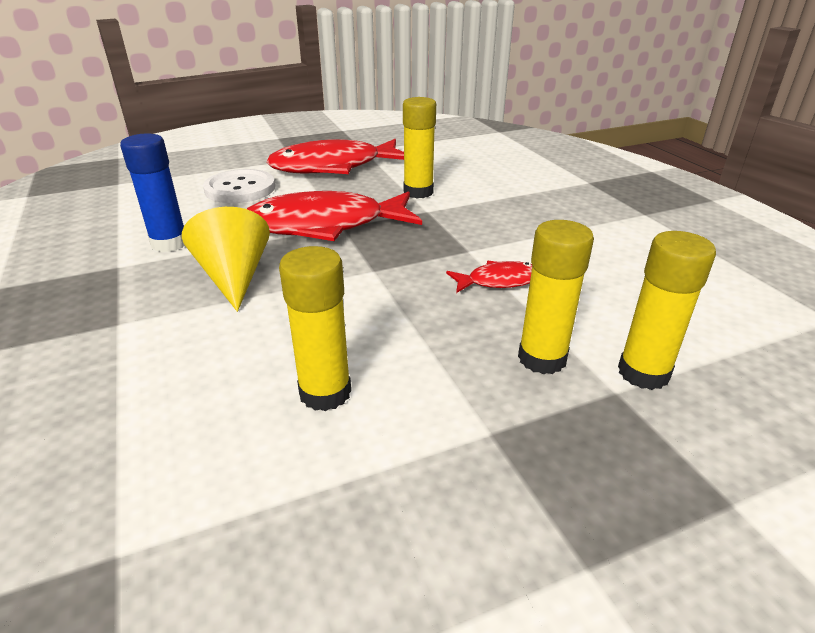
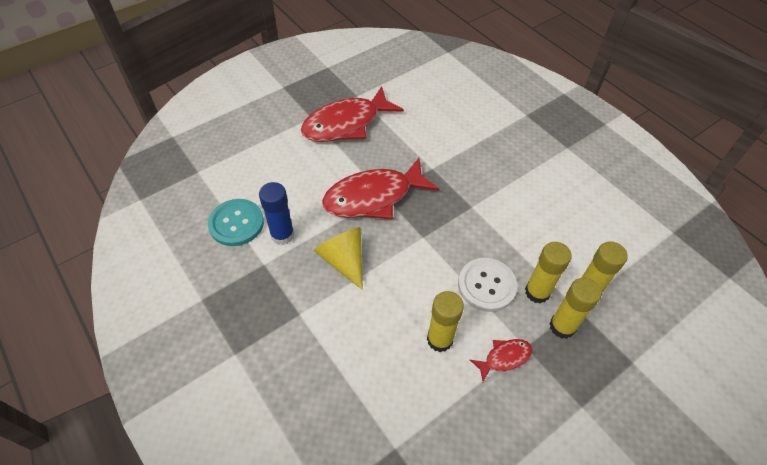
camera: 15 degrees left, 20 degrees up
white button [203,169,275,203] -> white button moved to [458,258,517,312]
yellow glue stick [403,97,436,198] -> yellow glue stick moved to [549,278,601,339]
red fish [446,261,532,293] -> red fish moved to [470,339,532,382]
none -> turquoise button [208,199,264,246]

